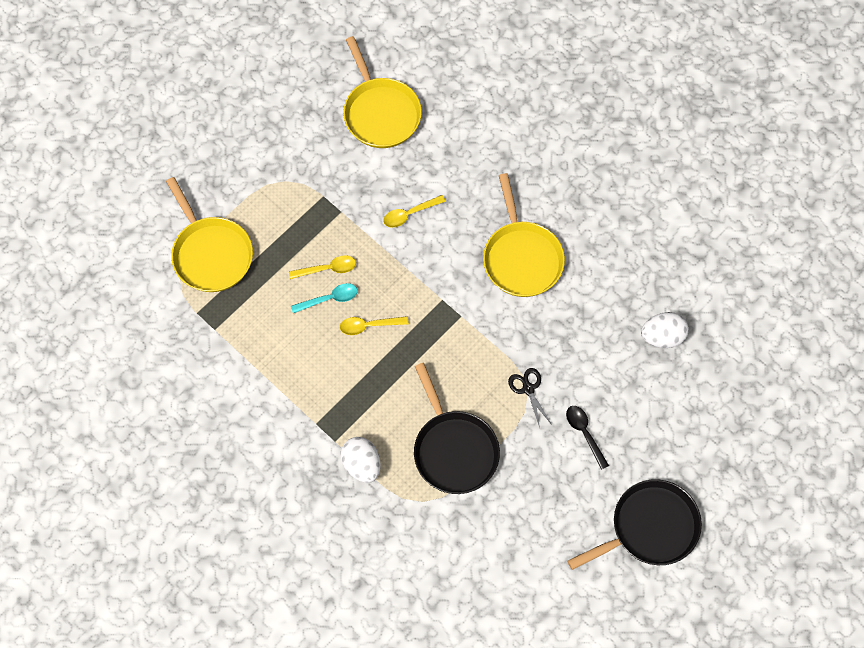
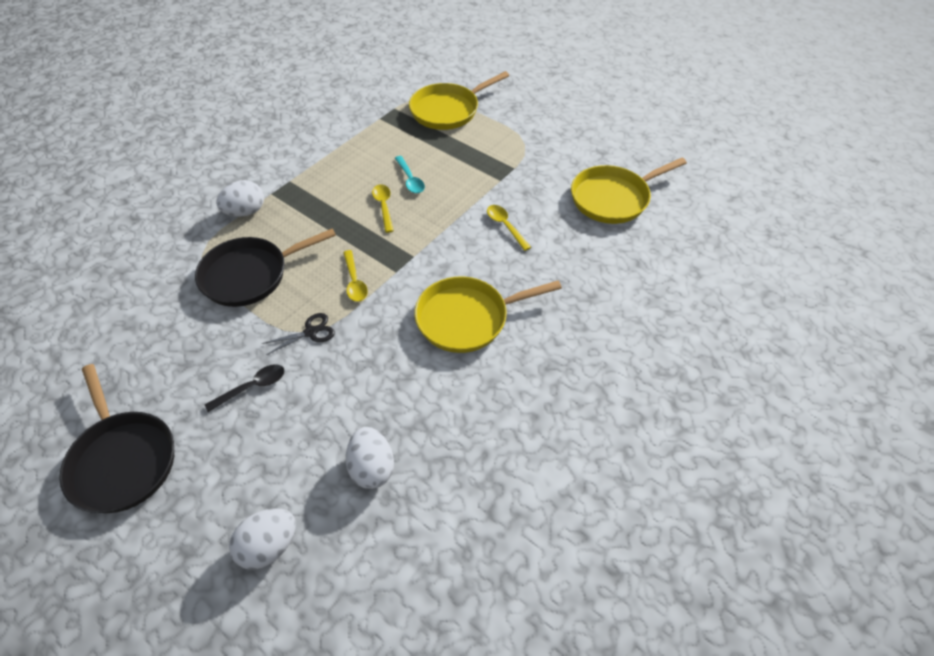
camera: 85 degrees right, 15 degrees down
yellow spoon [289,255,356,279] -> yellow spoon moved to [343,250,368,302]
none -> white egg [229,508,296,570]

